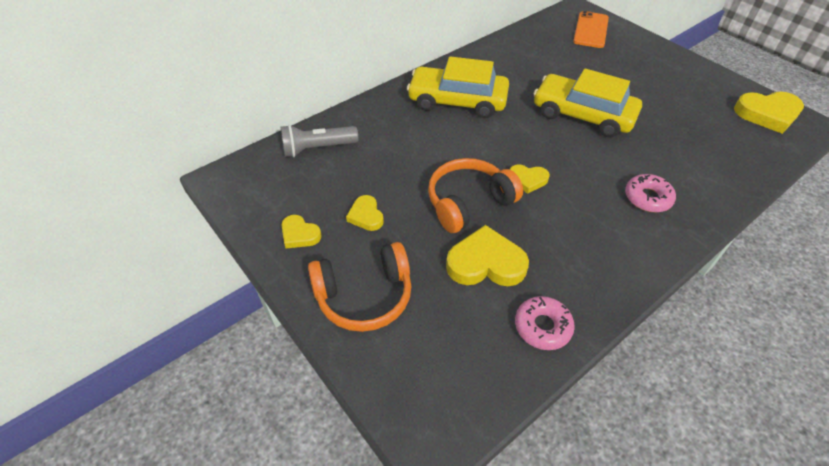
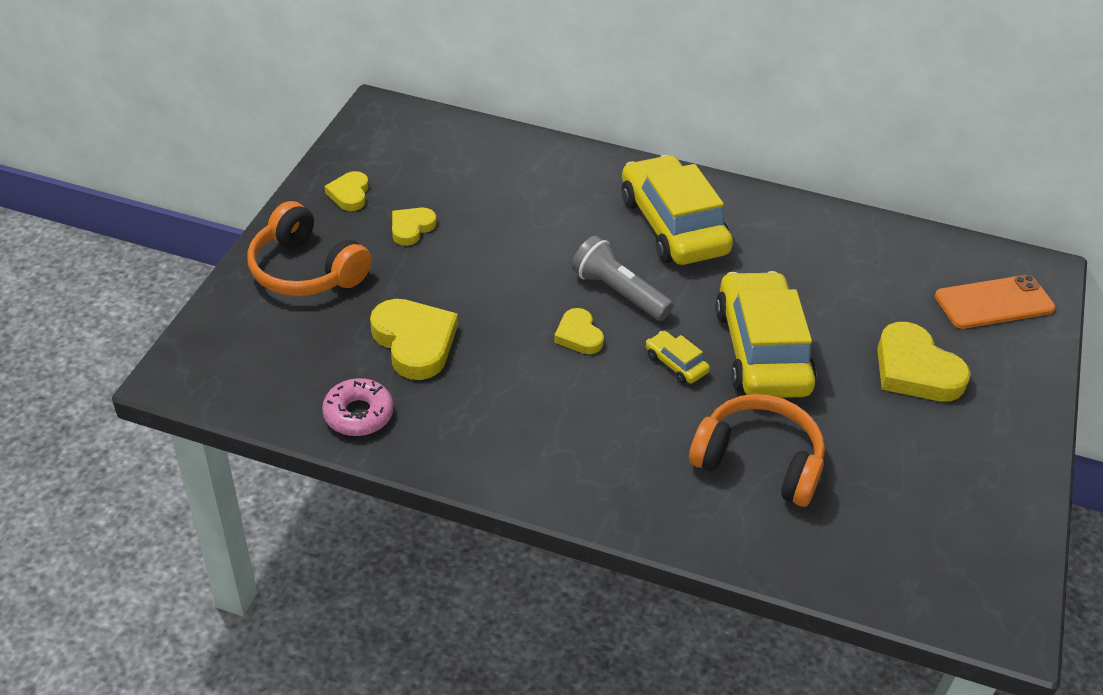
camera: 55 degrees right, 5 degrees down
grey flashlight [281,125,358,157] -> grey flashlight moved to [572,236,674,321]
orange headphones [428,158,523,233] -> orange headphones moved to [689,394,825,507]
pink donut [625,174,676,212] -> none
yellow heart [734,92,804,134] -> yellow heart moved to [877,322,971,402]
none -> yellow car [646,331,710,384]

